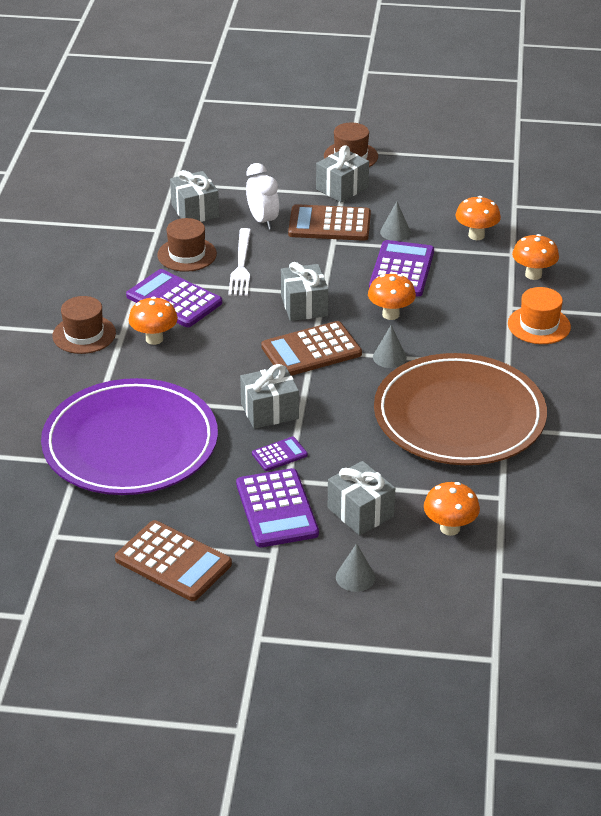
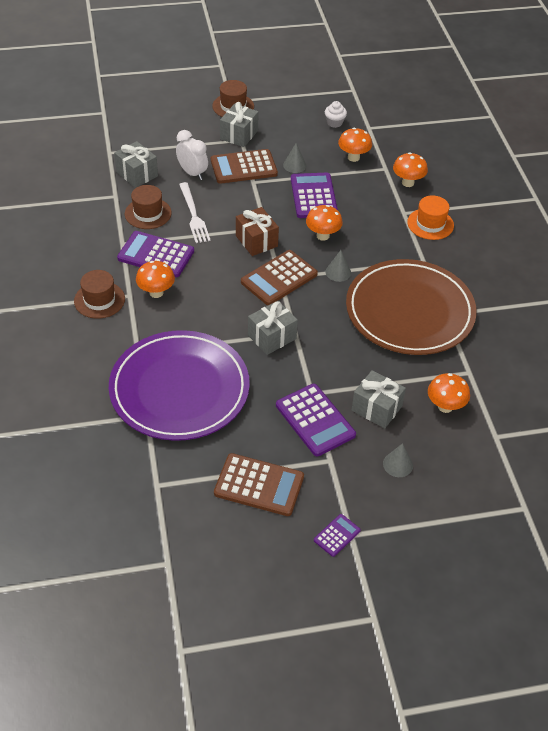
camera: 20 degrees left, 10 degrees up
purple calculator [252,437,308,471] -> purple calculator moved to [314,514,361,557]
grey gift [281,262,328,321] -> brown gift [236,207,279,256]
none -> white cupcake [325,101,347,128]

